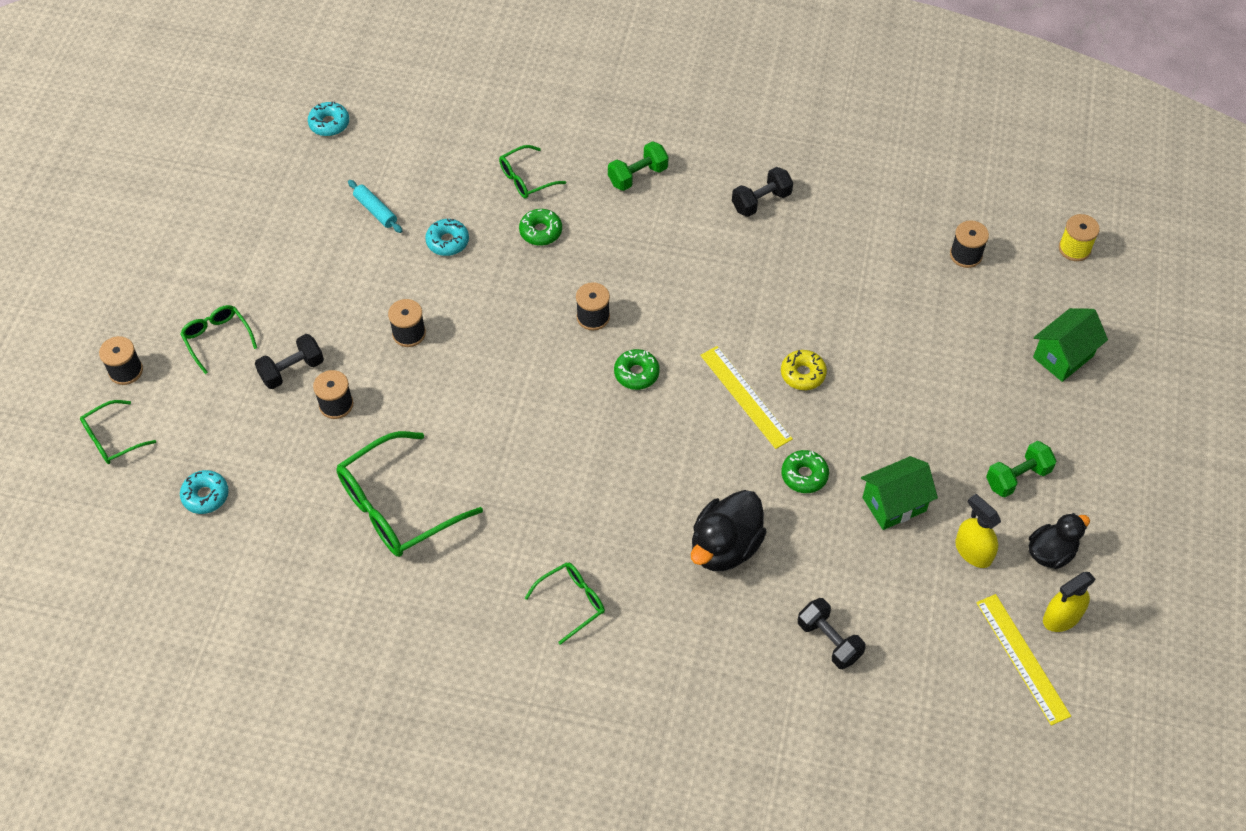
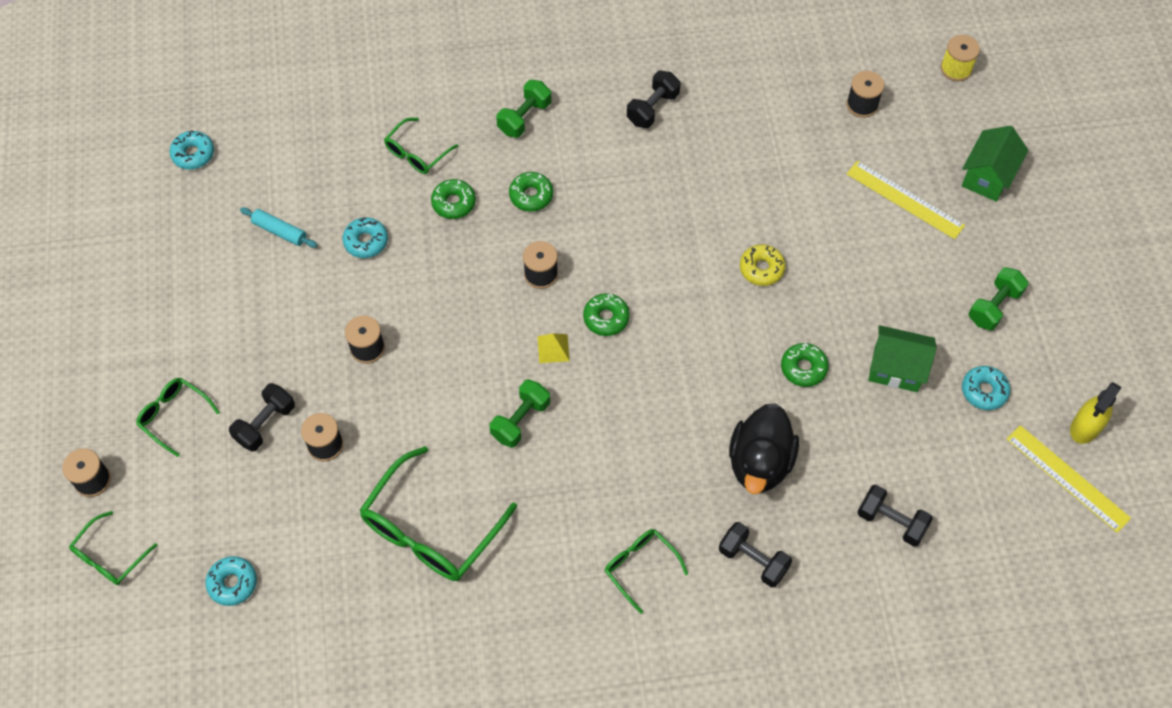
camera: 20 degrees left, 5 degrees up
green glasses [525,562,605,645] -> green glasses turned 75 degrees counterclockwise [605,529,688,614]
yellow ruler [700,346,793,449] -> yellow ruler moved to [847,161,965,239]
green house [861,456,938,530] -> green house turned 60 degrees clockwise [868,325,936,392]
yellow spray bottle [955,494,1001,568] -> turquoise donut [962,366,1010,410]
black duck [1029,513,1090,569] -> none
none -> green dumbbell [490,379,550,448]
none -> green donut [509,172,553,212]
none -> yellow pyramid [537,333,570,363]
none -> black dumbbell [719,522,792,588]

